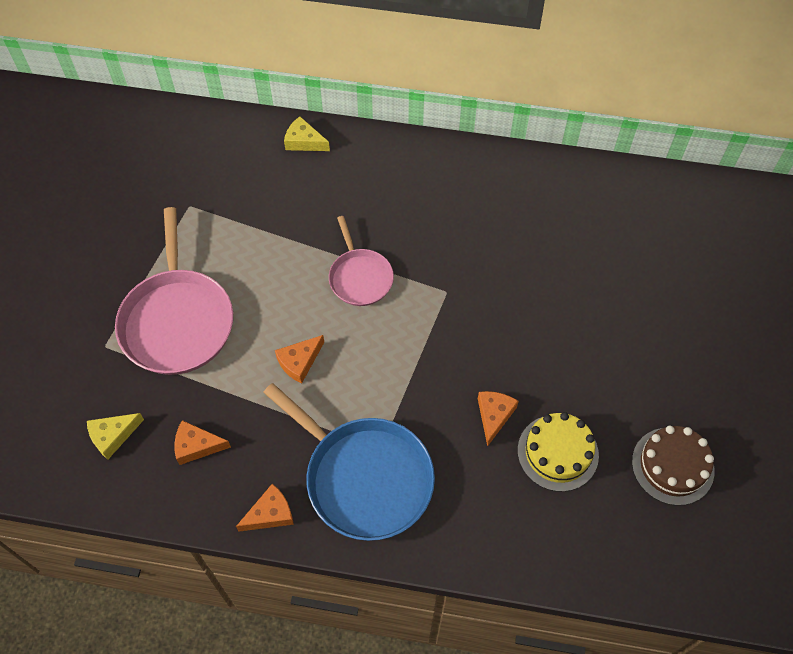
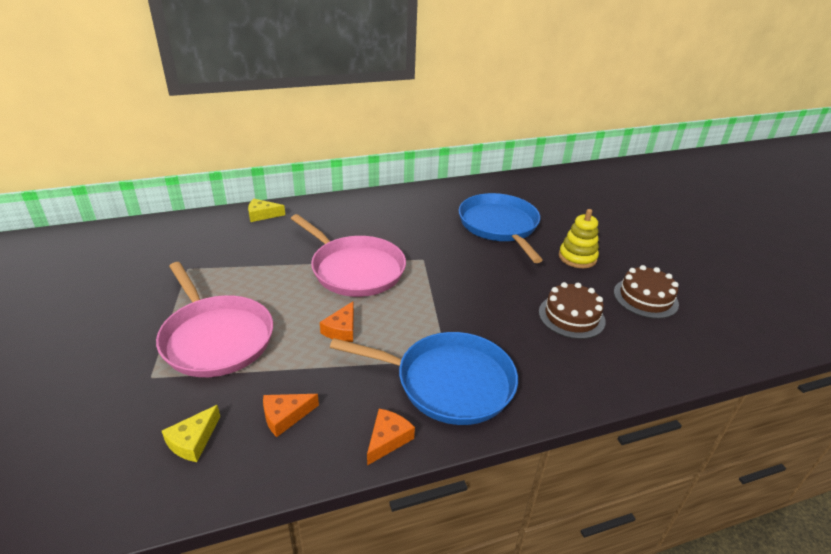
camera: 30 degrees left, 25 degrees down
pink pan [329,216,394,306] -> pink pan [291,214,406,297], size x1.75
orange cheese [478,391,519,447] -> none
yellow cake [517,412,599,492] -> brown cake [539,282,606,339]
none -> blue pan [459,193,543,263]
none -> yellow stacking toy [559,209,599,268]

